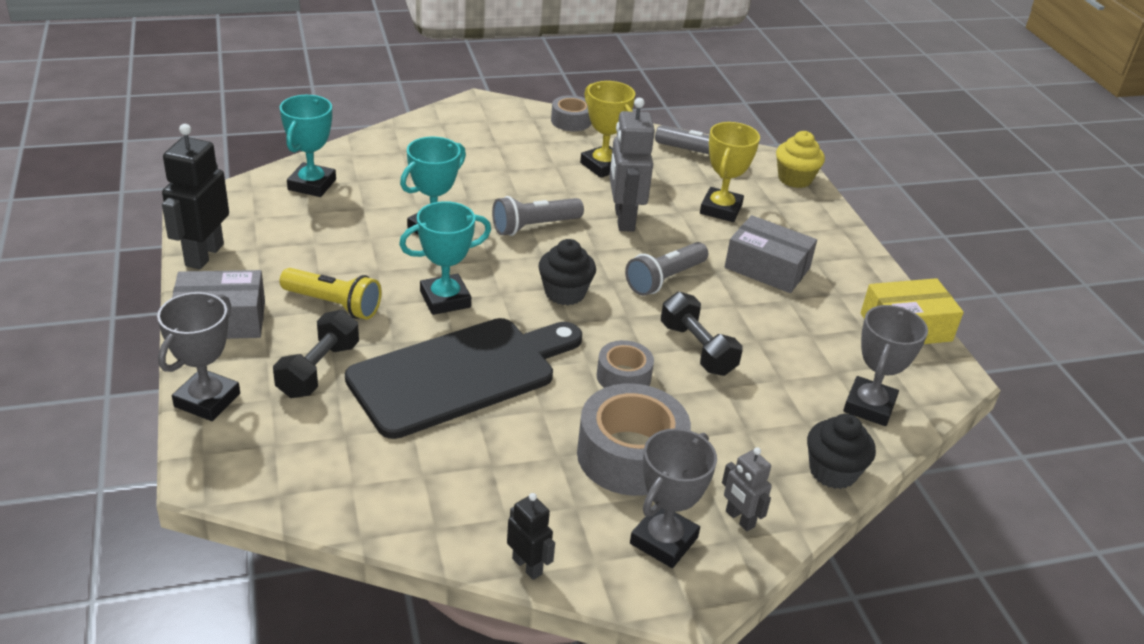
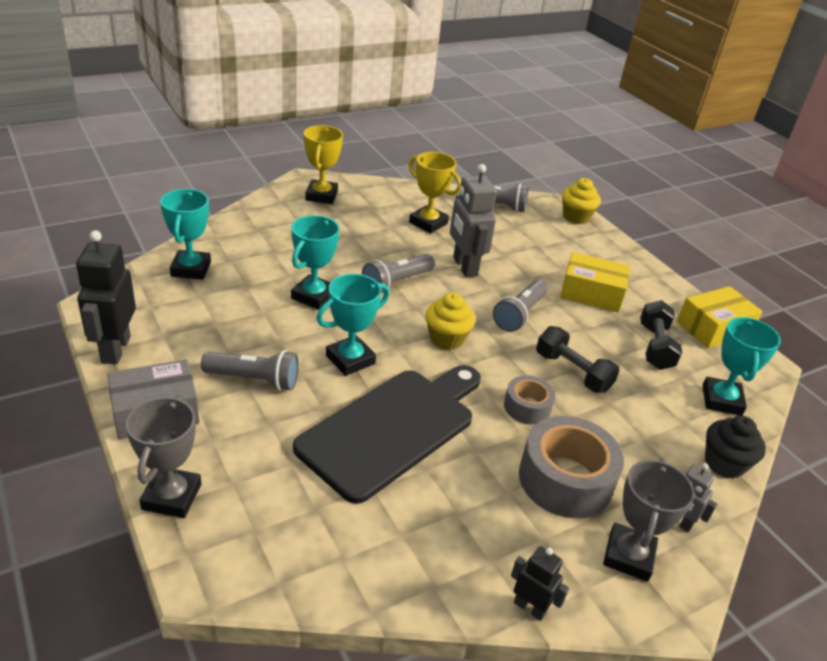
camera: 15 degrees left, 0 degrees up
black dumbbell [273,310,359,398] -> black dumbbell moved to [640,300,682,370]
yellow flashlight [280,268,382,320] -> grey flashlight [201,350,299,391]
black cupcake [538,239,596,305] -> yellow cupcake [426,293,475,350]
grey tape [551,95,591,131] -> none
yellow trophy [700,122,760,222] -> yellow trophy moved to [304,125,343,204]
grey box [725,215,817,293] -> yellow box [560,252,630,313]
grey trophy [843,305,928,426] -> turquoise trophy [702,317,781,416]

